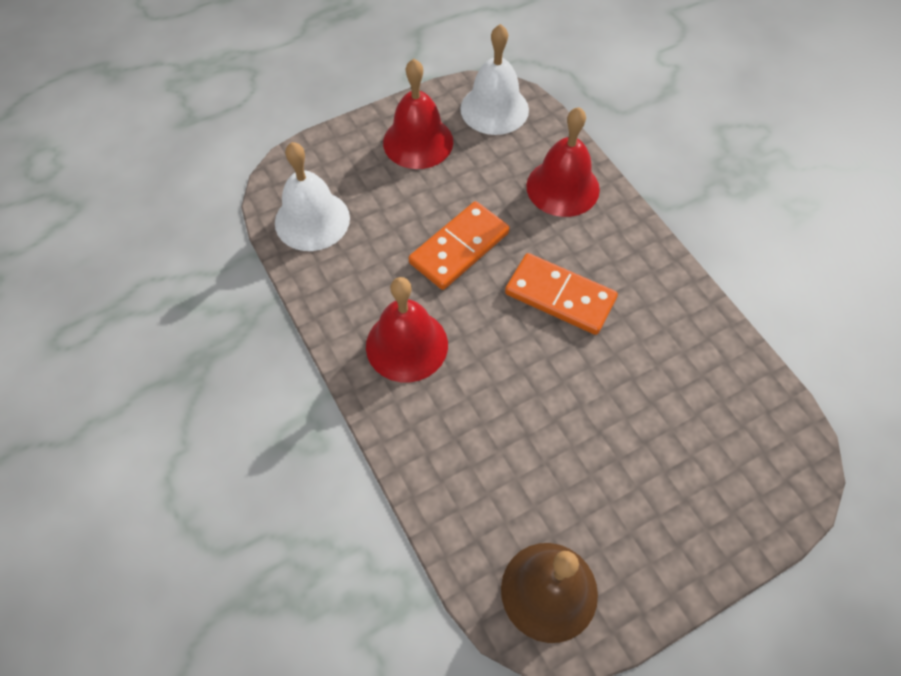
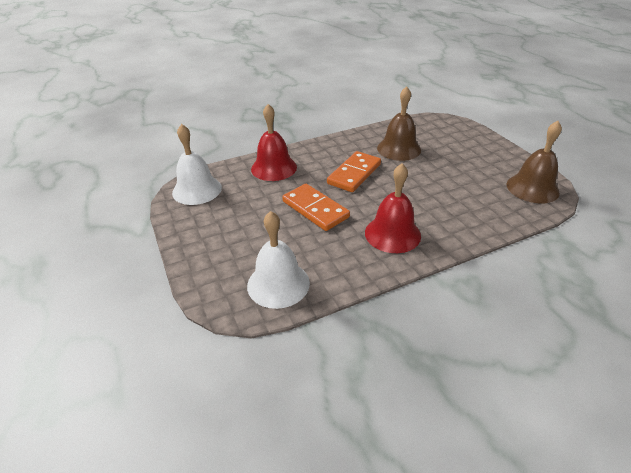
camera: 85 degrees left, 20 degrees down
red bell [383,59,453,169] -> none
none -> brown bell [377,86,421,161]

